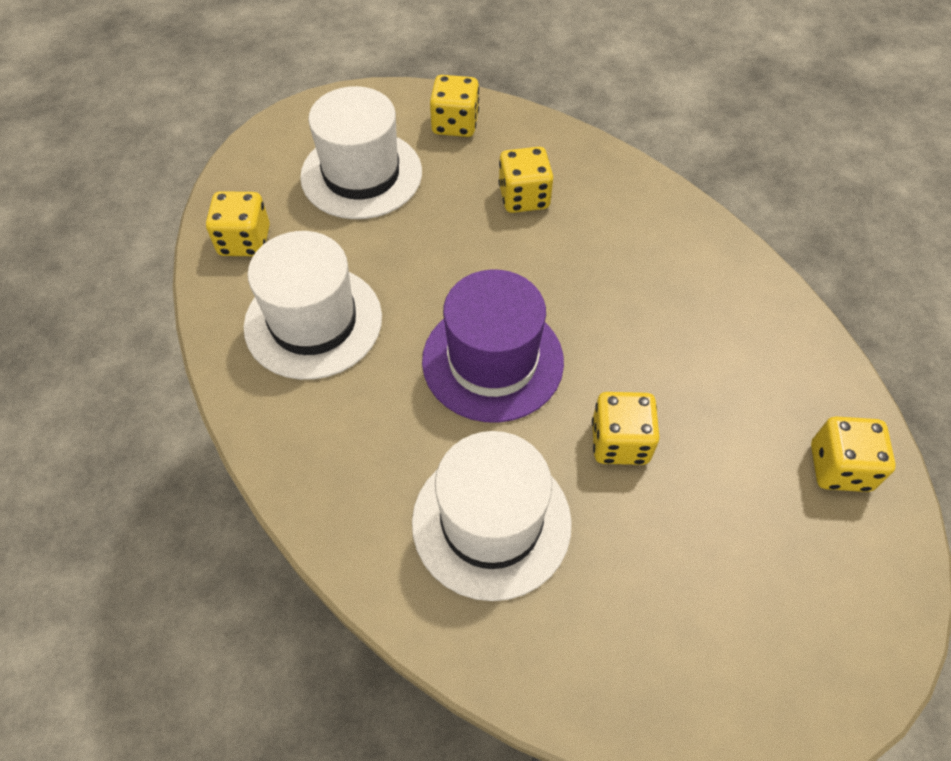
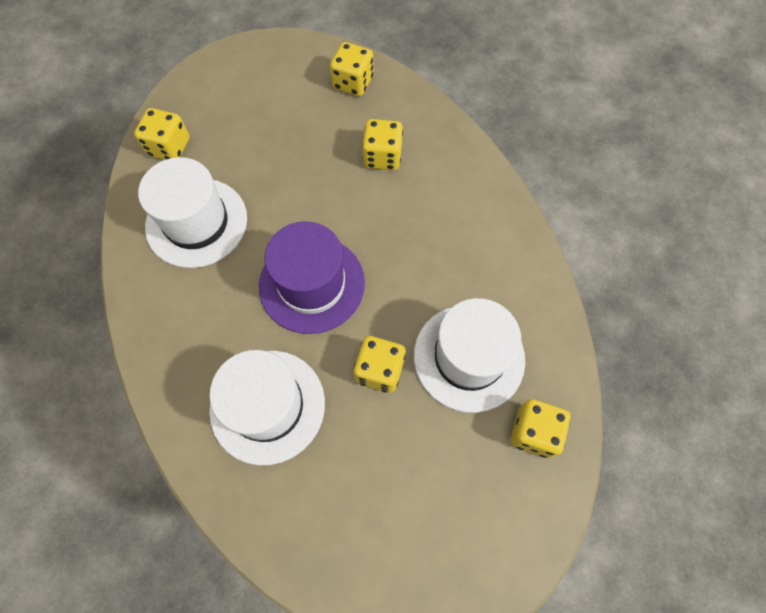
camera: 15 degrees right, 10 degrees up
white hat [300,86,422,219] -> white hat moved to [414,298,525,413]

